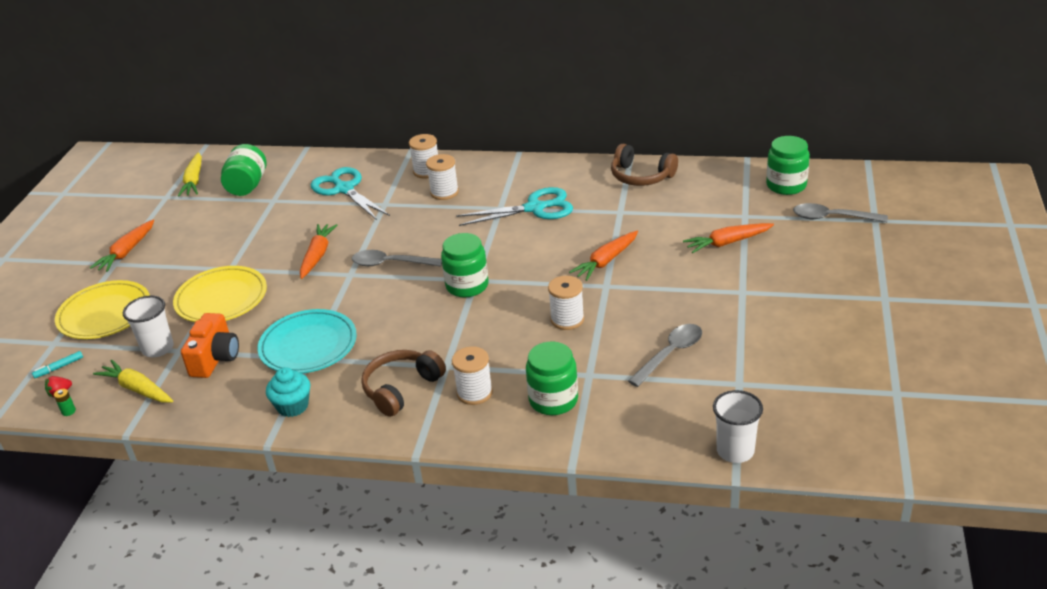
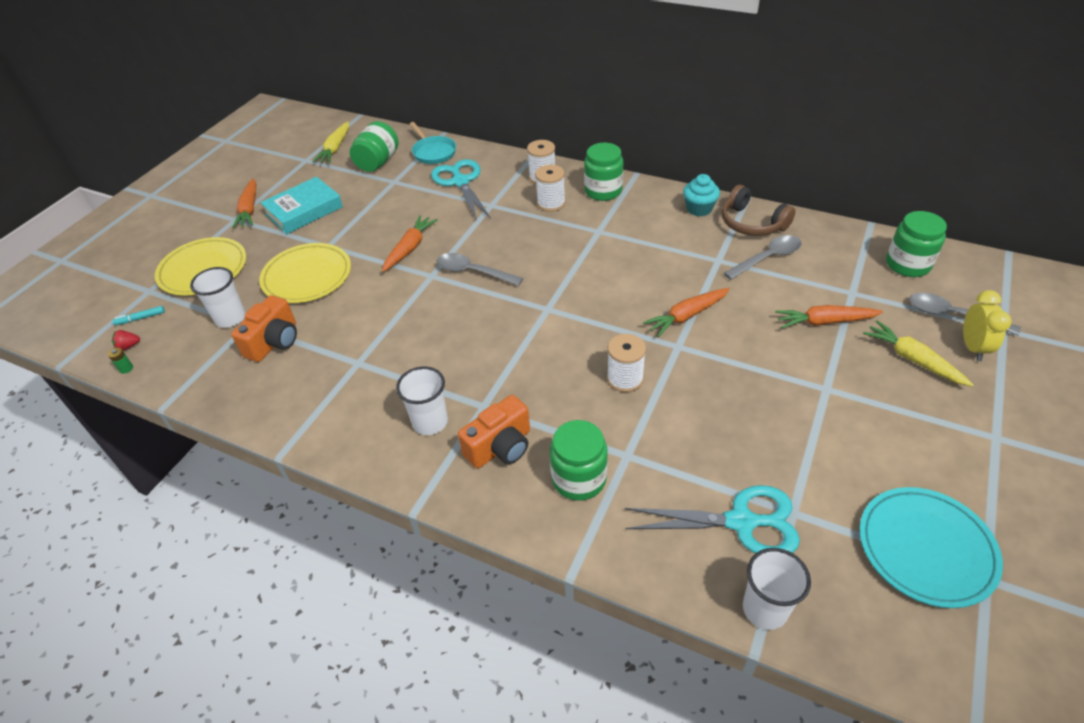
camera: 15 degrees right, 10 degrees up
orange carrot [90,220,154,272] -> orange carrot turned 45 degrees counterclockwise [232,178,256,229]
yellow carrot [93,360,173,403] -> yellow carrot moved to [863,321,974,387]
turquoise plate [257,309,357,373] -> turquoise plate moved to [859,487,1003,608]
turquoise cupcake [266,367,310,417] -> turquoise cupcake moved to [683,174,720,217]
brown headphones [361,350,446,417] -> white cup [396,366,448,435]
green jar [441,233,488,297] -> green jar moved to [584,143,623,201]
white spool [452,346,493,405] -> orange camera [458,395,530,469]
turquoise scissors [456,187,573,226] -> turquoise scissors moved to [625,485,800,553]
grey spoon [628,324,702,387] -> grey spoon moved to [724,235,802,280]
none -> turquoise book [260,177,343,234]
none -> turquoise pan [410,122,456,164]
none -> yellow clock [963,290,1012,361]

